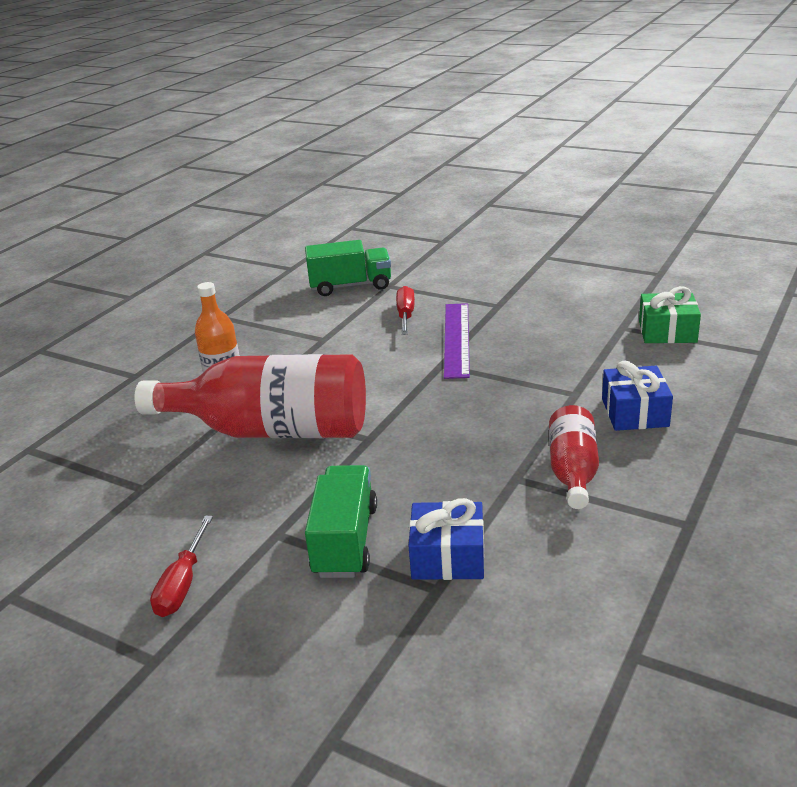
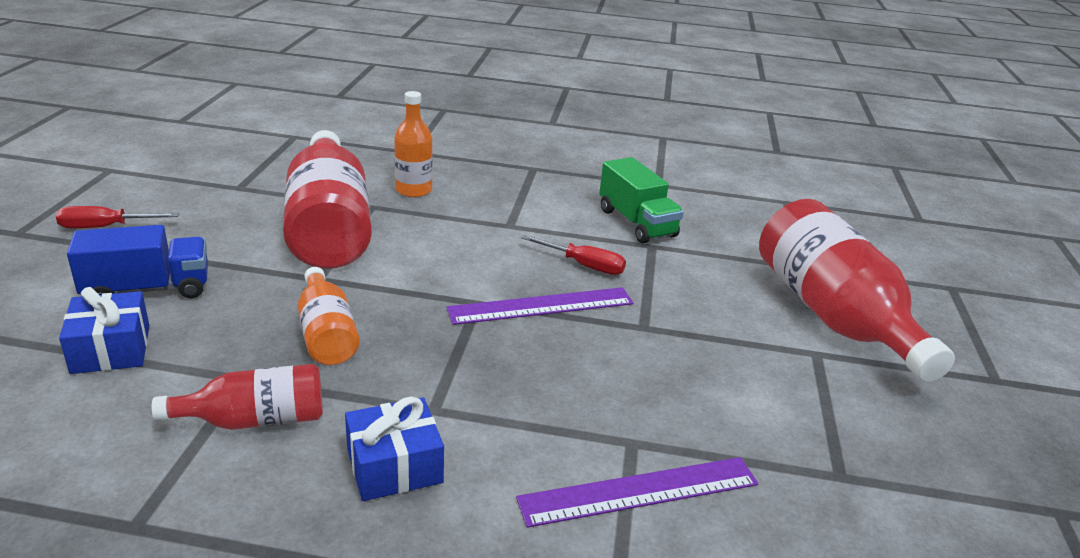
camera: 65 degrees right, 0 degrees up
green truck [305,465,377,578] -> blue truck [67,225,208,298]
red screwdriver [396,286,415,335] -> red screwdriver turned 45 degrees clockwise [521,235,626,275]
green gift [639,286,701,343] -> purple ruler [516,457,758,528]
none -> orange bottle [298,267,360,365]
none -> red bottle [759,199,955,382]

